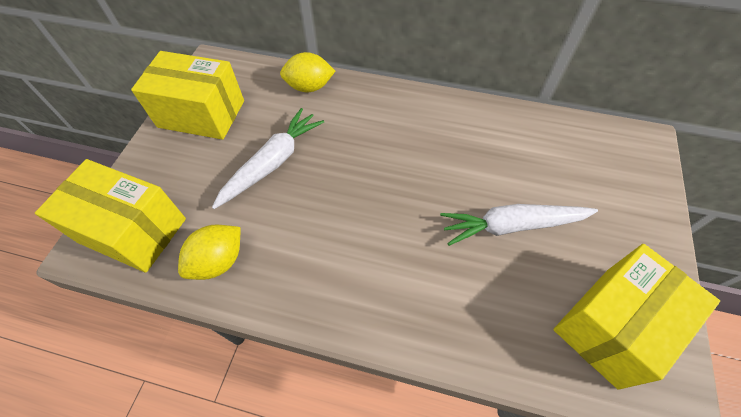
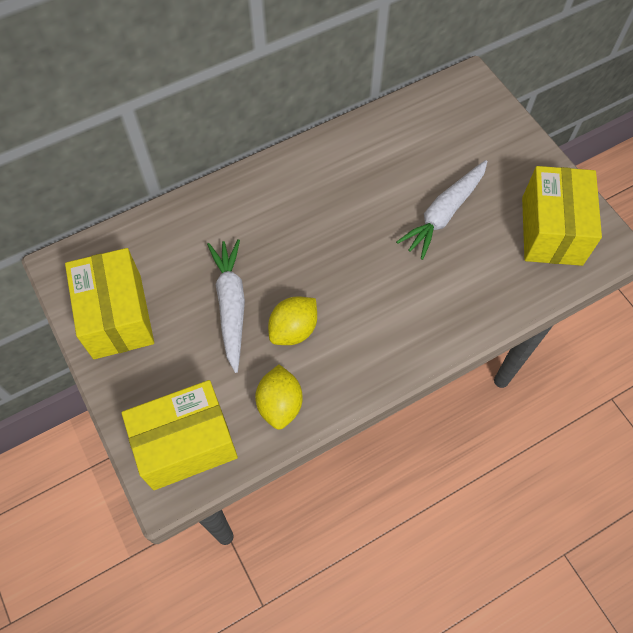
camera: 45 degrees left, 5 degrees up
yellow box [131,51,244,140] -> yellow box turned 75 degrees counterclockwise [65,248,154,359]
yellow lemon [280,52,335,92] -> yellow lemon moved to [268,296,317,345]

